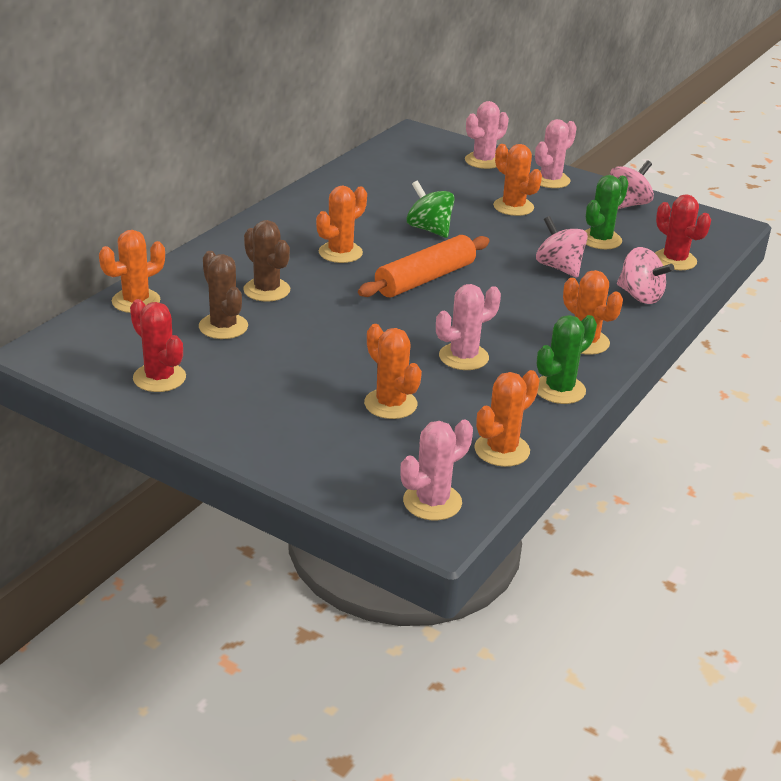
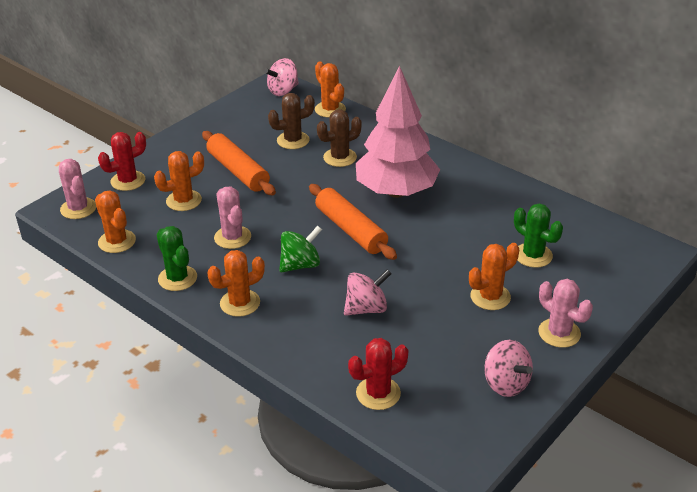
camera: 100 degrees right, 5 degrees up
red cactus [130,299,186,392] -> red cactus moved to [98,132,146,191]
orange cactus [316,185,367,263] -> pink tree [356,66,440,198]
green spinning top [406,181,454,238] -> green spinning top moved to [279,226,322,272]
pink cactus [465,101,509,169] -> none
green cactus [585,175,629,249] -> green cactus moved to [514,204,563,268]
pink spinning top [617,247,674,304] -> pink spinning top moved to [264,58,299,96]
none -> orange rolling pin [202,131,276,195]

